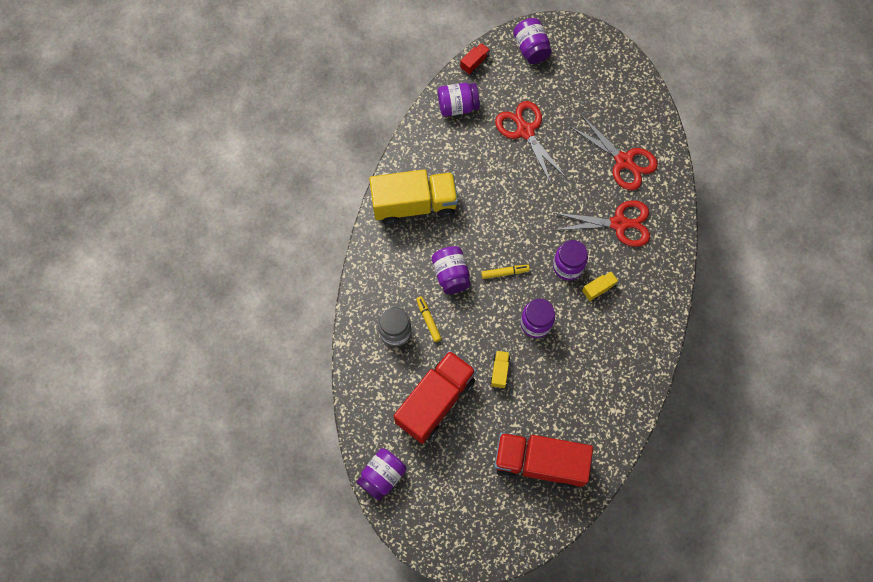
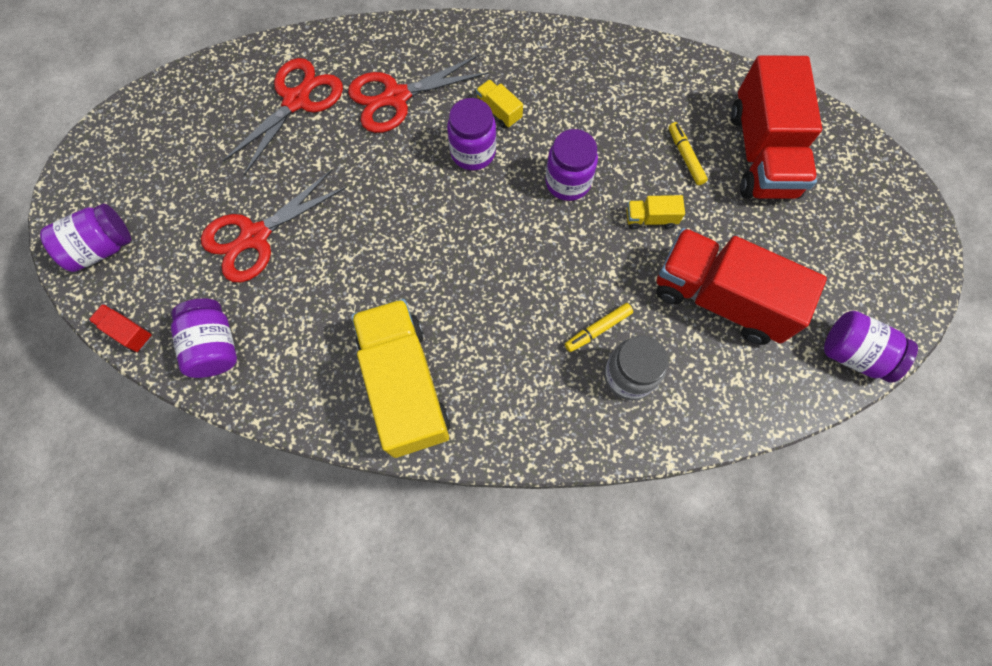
camera: 100 degrees left, 0 degrees up
purple jar [432,246,471,294] -> none
yellow marker [482,265,530,279] -> yellow marker moved to [669,122,708,185]
red scissors [554,200,650,247] -> red scissors turned 105 degrees counterclockwise [348,55,489,133]

